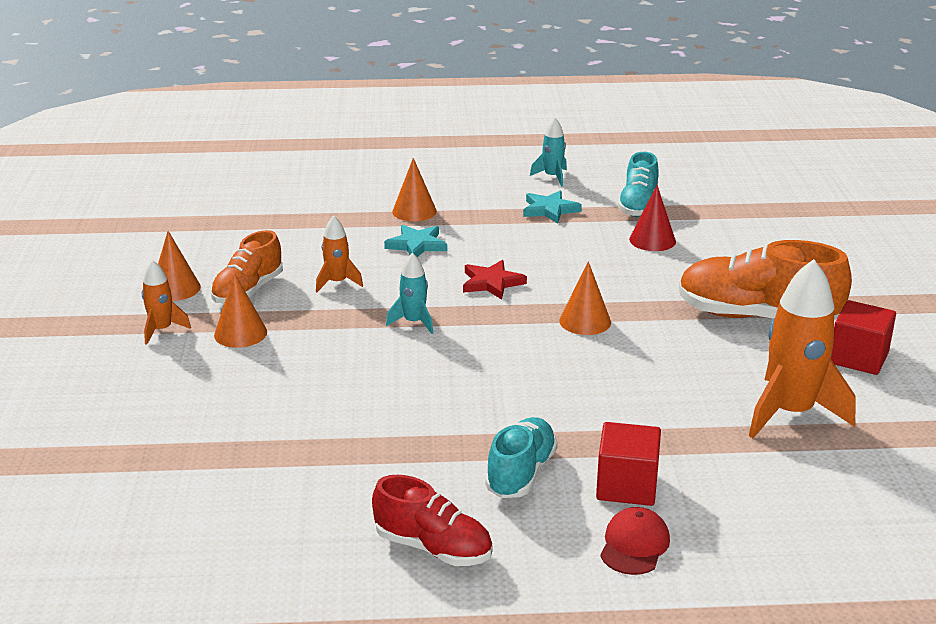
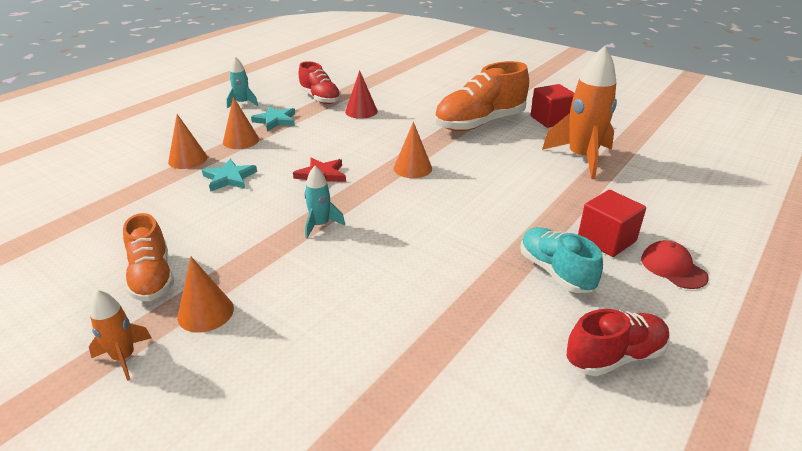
camera: 50 degrees left, 5 degrees up
orange cone [158,231,201,301] -> orange cone moved to [223,97,259,149]
orange rocket [316,216,363,292] -> none
turquoise shoe [618,152,659,217] -> red shoe [299,61,341,104]

